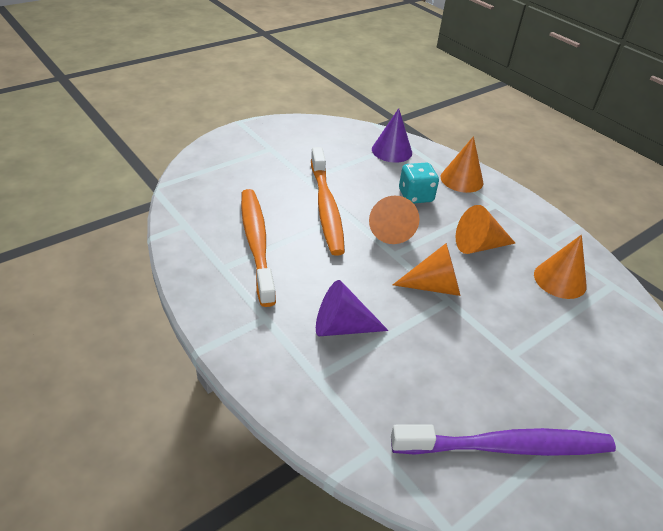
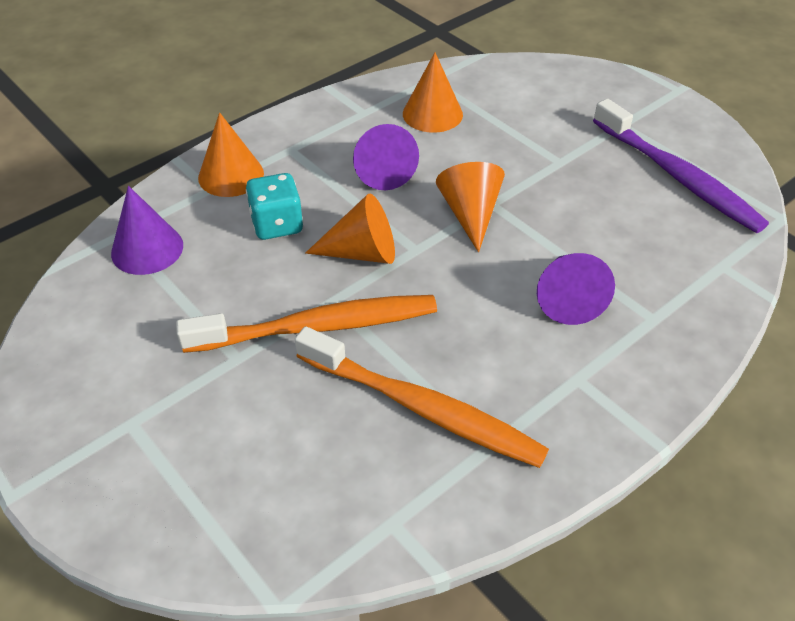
camera: 90 degrees left, 5 degrees up
orange toothbrush [241,189,276,307] -> orange toothbrush turned 135 degrees counterclockwise [295,326,549,468]
purple toothbrush [391,425,616,456] -> purple toothbrush turned 150 degrees clockwise [593,98,769,233]
orange cone [456,205,516,254] -> purple cone [353,124,419,190]

